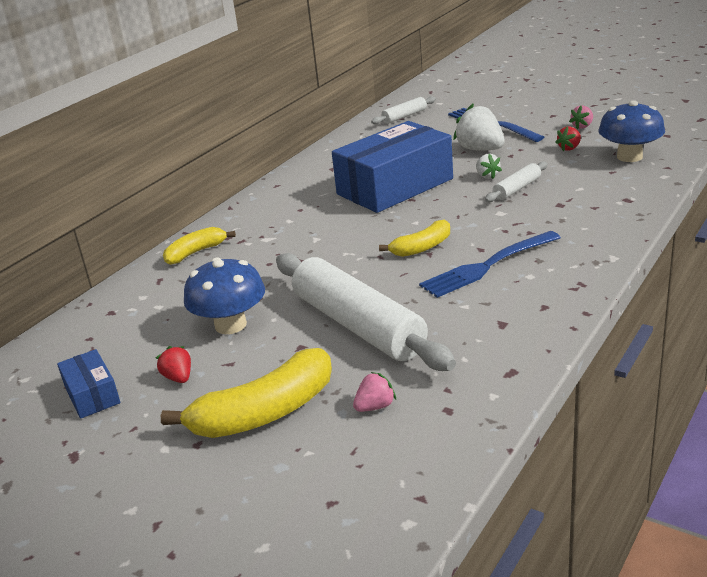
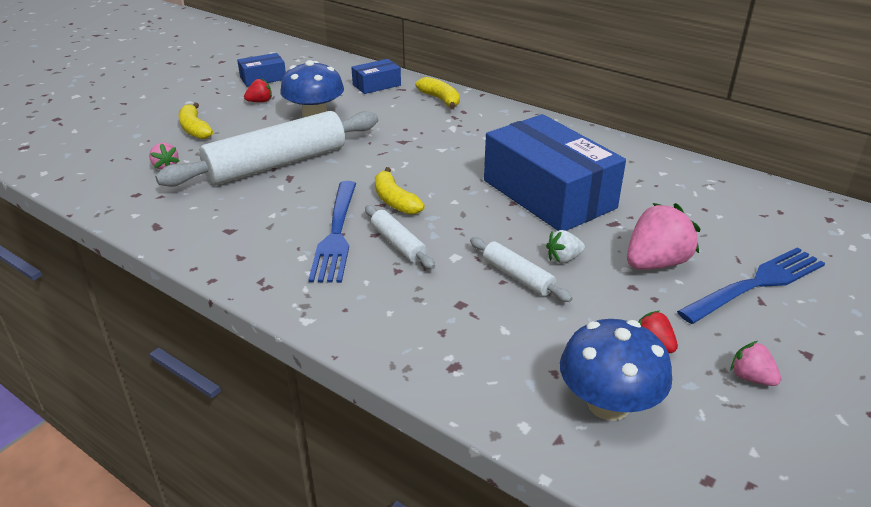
camera: 90 degrees right, 5 degrees up
yellow banana [161,348,332,438] -> yellow banana [179,103,213,139], size x0.58
white rolling pin [371,97,436,124] -> white rolling pin moved to [365,205,435,269]
blue fork [419,231,561,298] -> blue fork turned 150 degrees counterclockwise [308,181,356,283]
white strawberry [453,104,504,150] -> pink strawberry [627,203,701,269]
none -> blue box [351,59,401,94]

